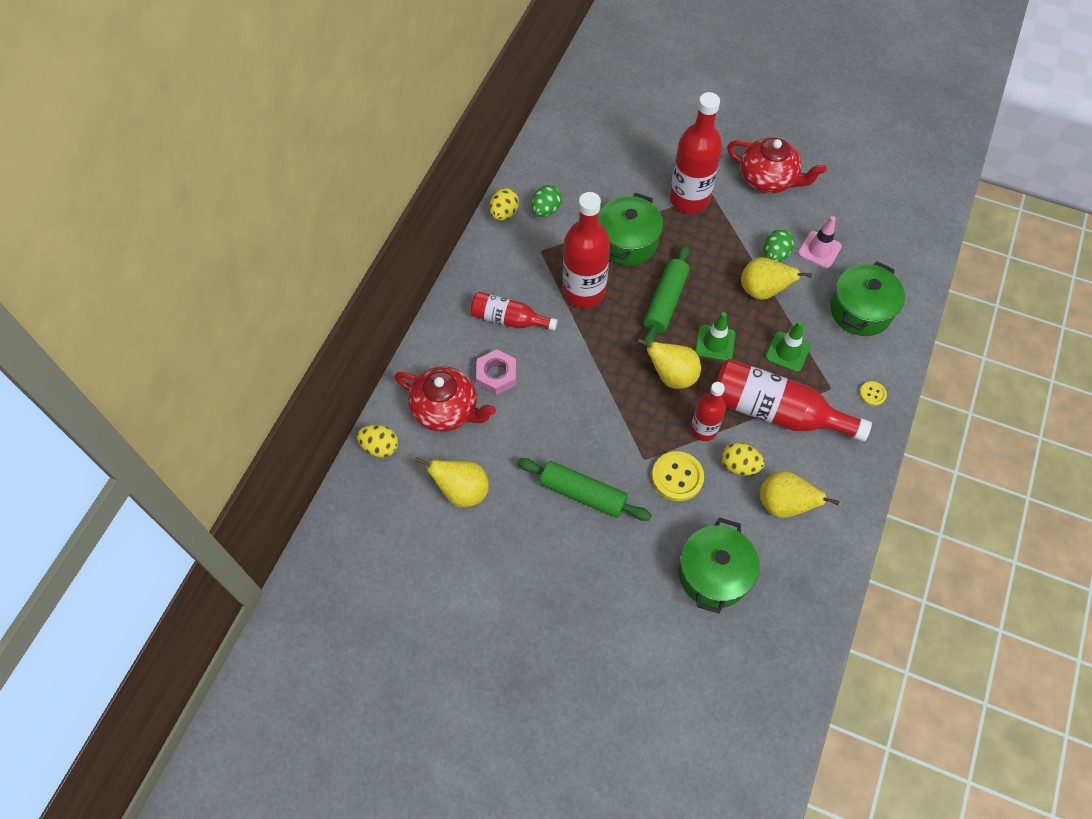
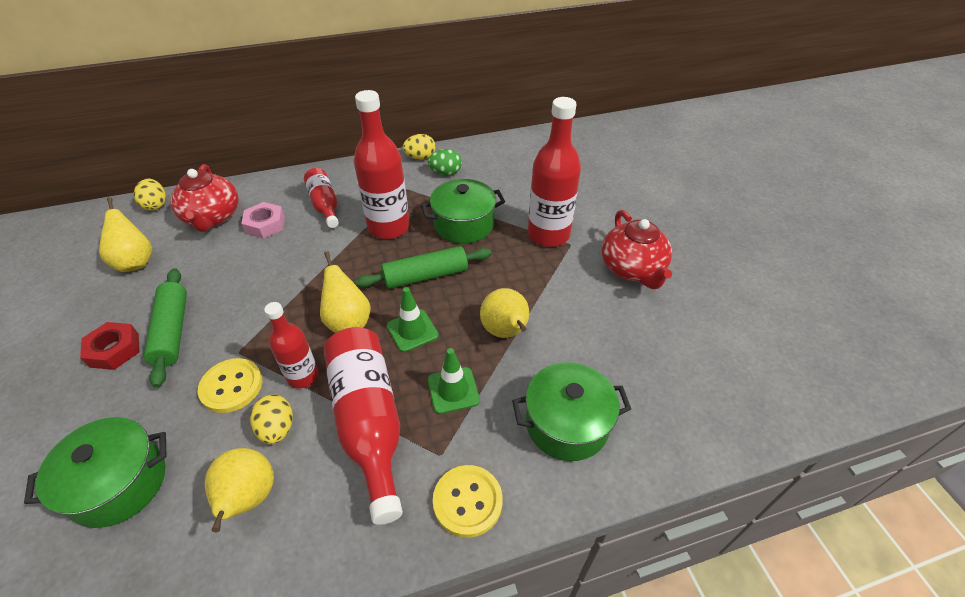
camera: 50 degrees right, 15 degrees down
green egg [764,229,794,262] -> none
pink traffic cone [798,216,842,269] -> none
yellow button [860,381,887,406] -> yellow button [433,465,503,538], size x1.90
none -> red nut [80,322,139,370]

